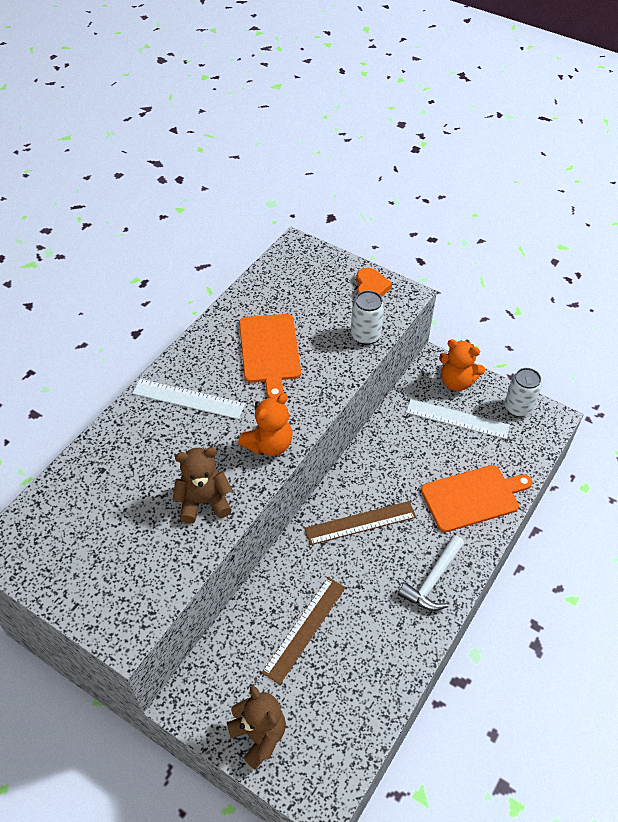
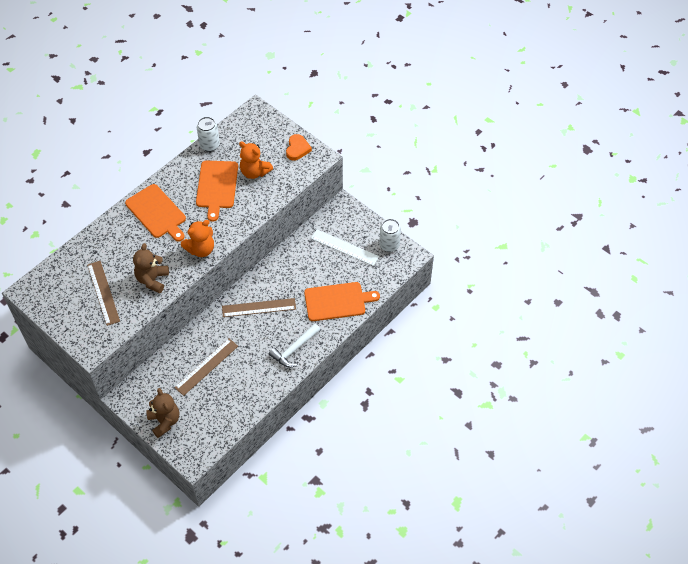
camera: 10 degrees right, 5 degrees up
white ruler [132,379,245,419] -> orange cutting board [125,184,186,242]
brown teddy bear [172,447,232,524] -> brown teddy bear turned 75 degrees counterclockwise [133,243,169,293]
white can [351,290,384,345] -> white can moved to [197,117,220,152]
orange teddy bear [439,339,485,391] -> orange teddy bear moved to [239,141,273,179]
none -> brown ruler [87,261,120,326]

